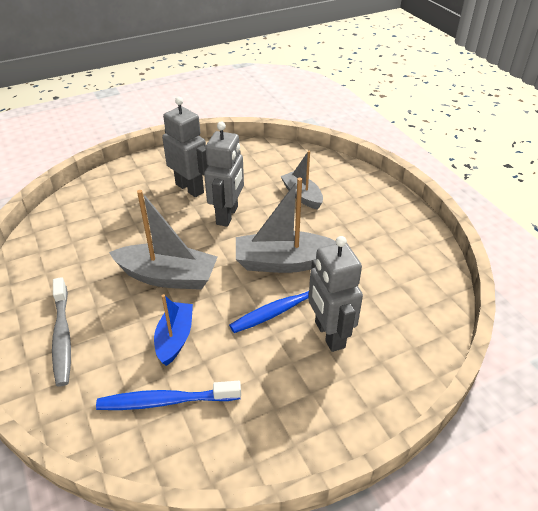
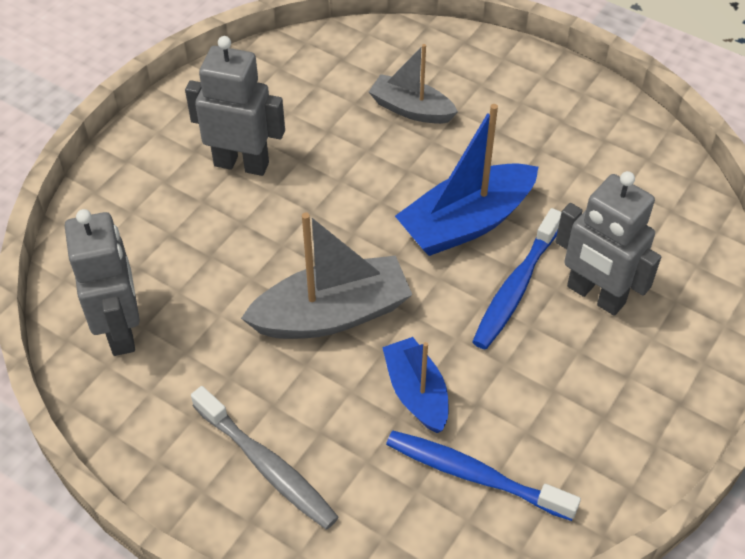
camera: 30 degrees left, 10 degrees up
blue toothbrush [96,381,241,410] -> blue toothbrush turned 60 degrees clockwise [386,431,581,521]
grey robot [204,122,244,227] -> grey robot moved to [65,209,140,356]
grey boat [236,177,336,273] -> blue boat [395,104,538,256]

